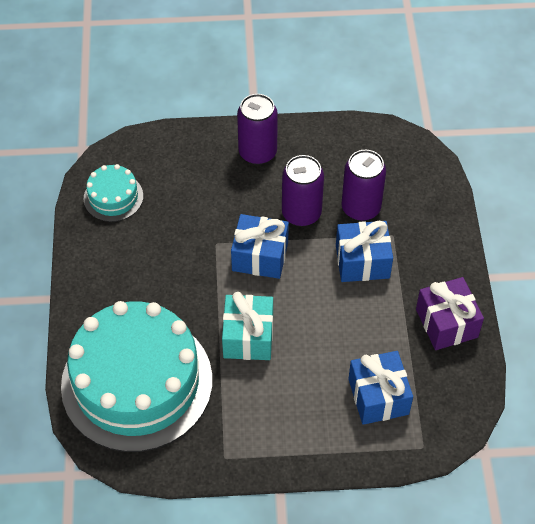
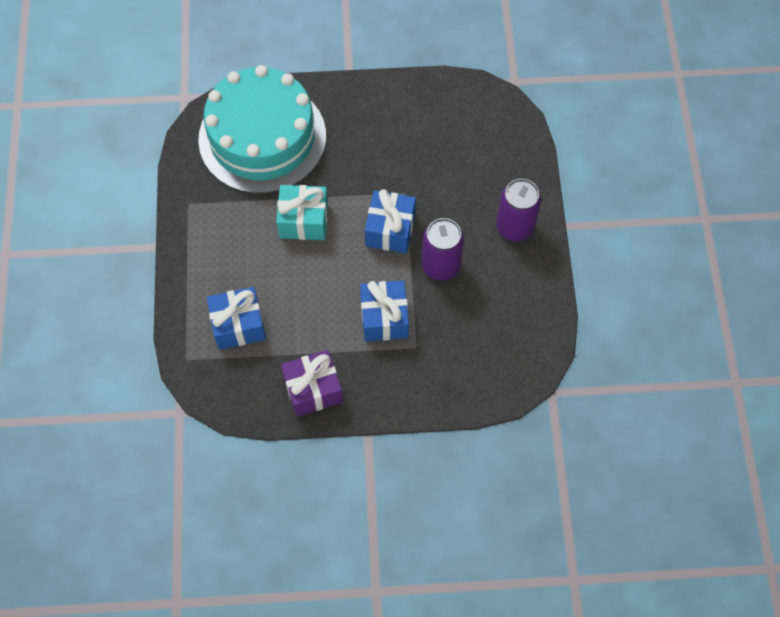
camera: 90 degrees right, 10 degrees up
turquoise cake [84,164,143,222] -> none
purple can [341,150,386,221] -> none

